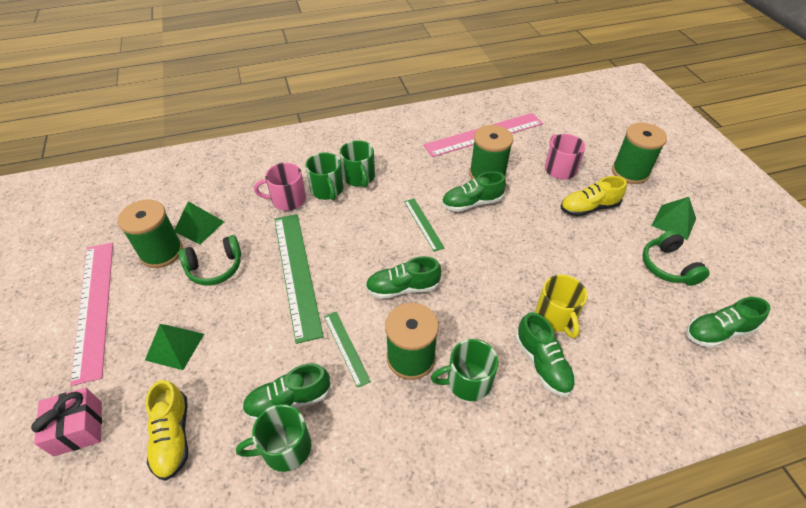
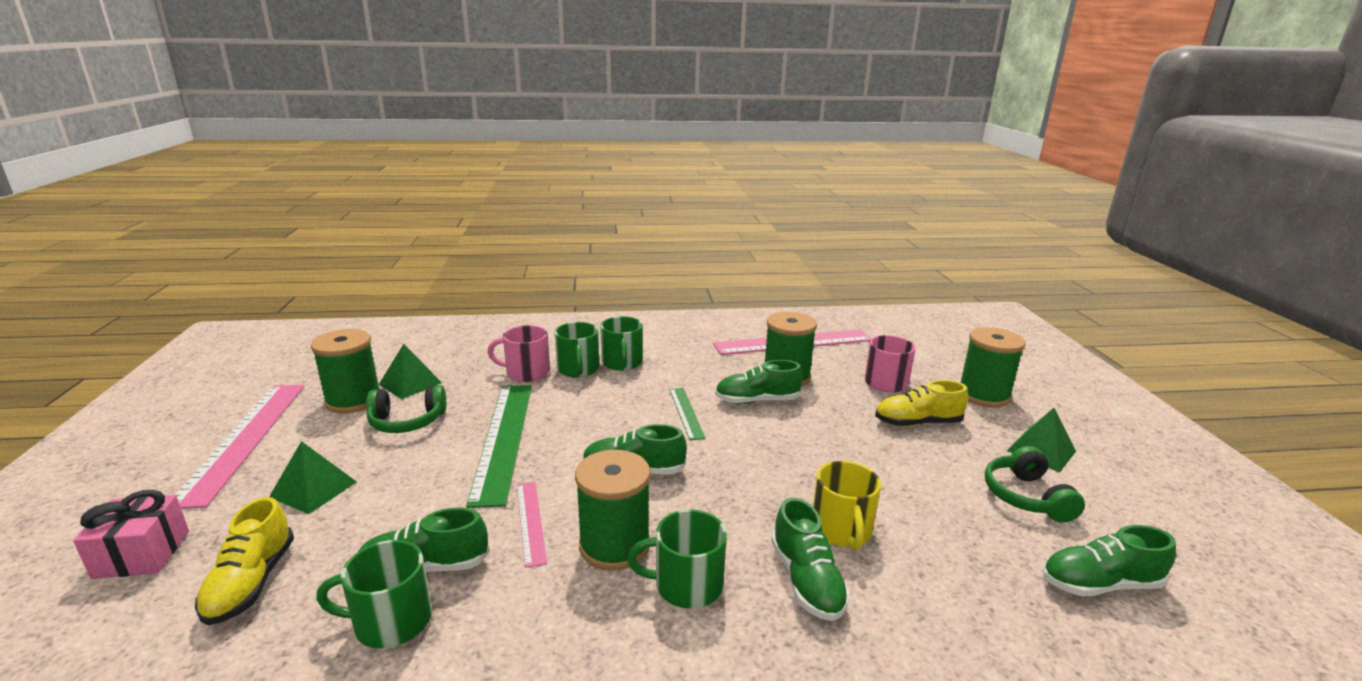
camera: 10 degrees right, 25 degrees down
green ruler [324,311,371,388] -> pink ruler [517,482,547,568]

